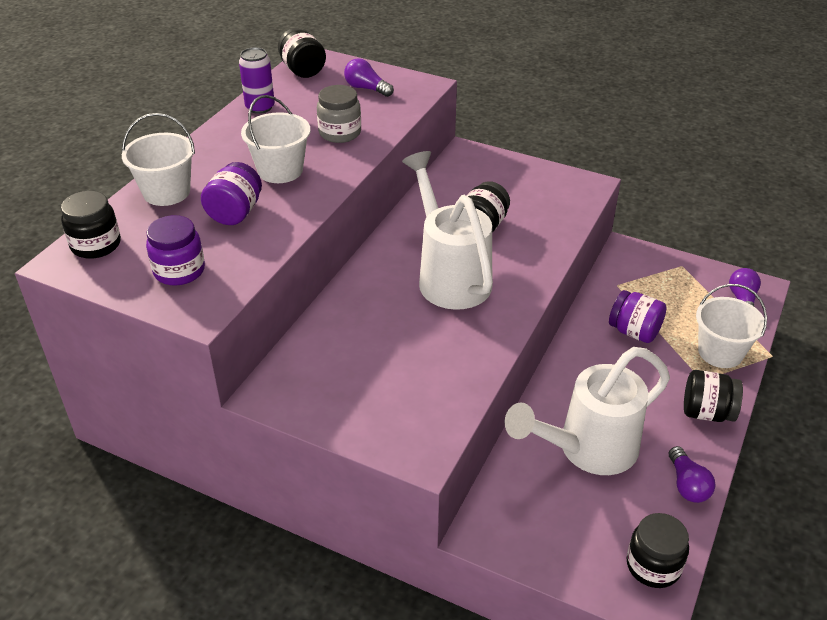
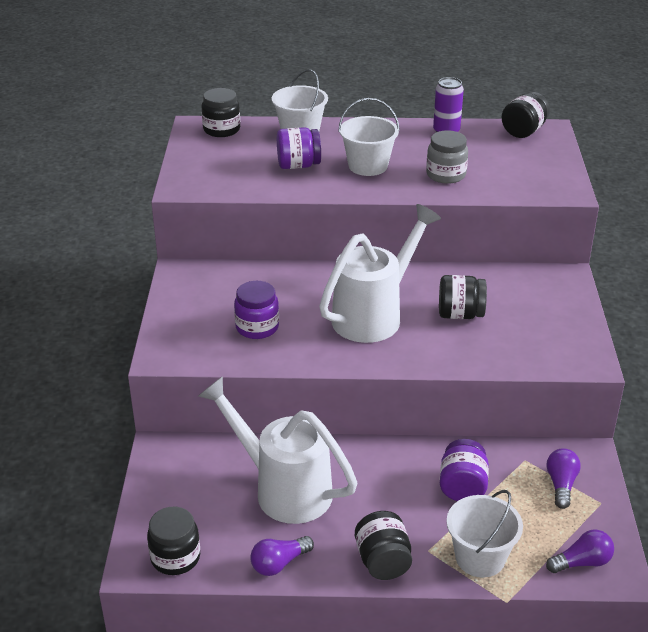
camera: 65 degrees right, 5 degrees down
purple jar [146,215,205,286] -> purple jar moved to [234,281,279,339]
purple light bulb [344,58,394,97] -> purple light bulb moved to [547,448,581,509]

